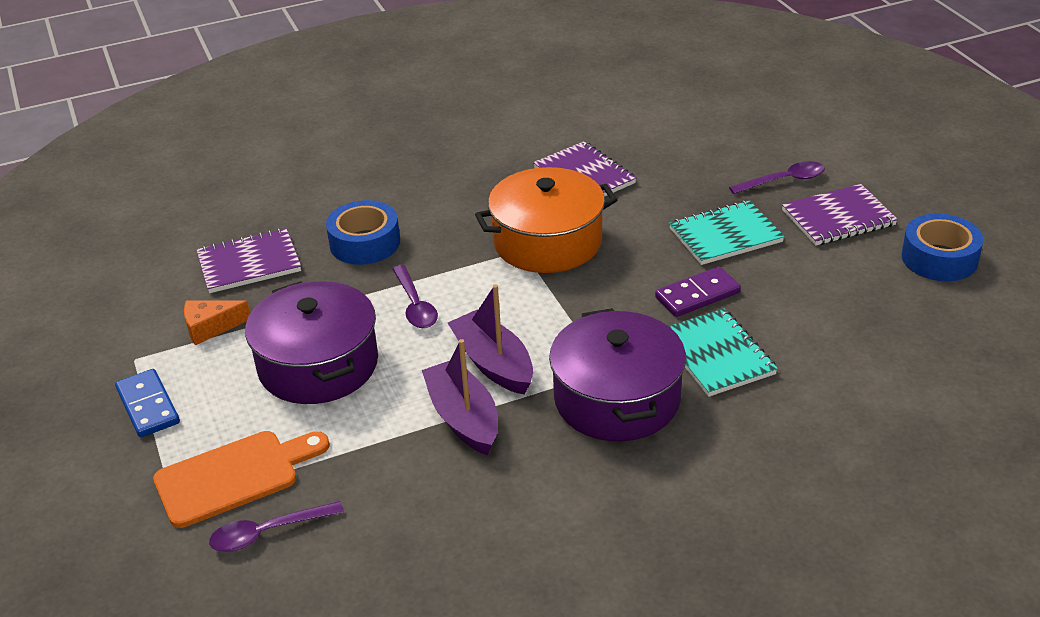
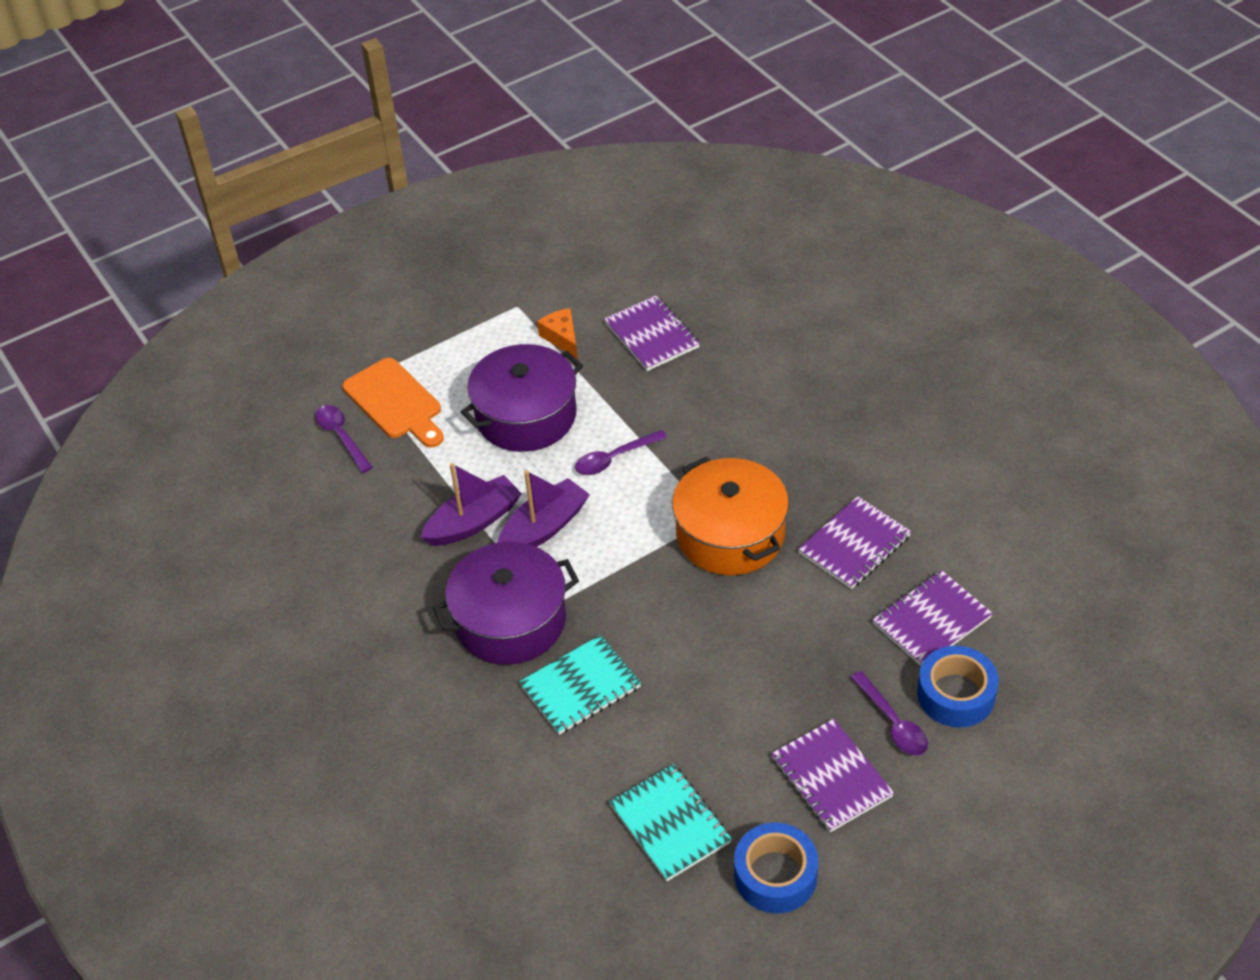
camera: 80 degrees right, 10 degrees up
blue domino [115,369,180,437] -> none
blue tape [326,200,400,265] -> blue tape moved to [917,646,999,727]
purple domino [655,267,741,317] -> none
turquoise notebook [669,201,785,265] -> turquoise notebook moved to [609,764,732,881]
none -> purple notebook [872,570,993,666]

